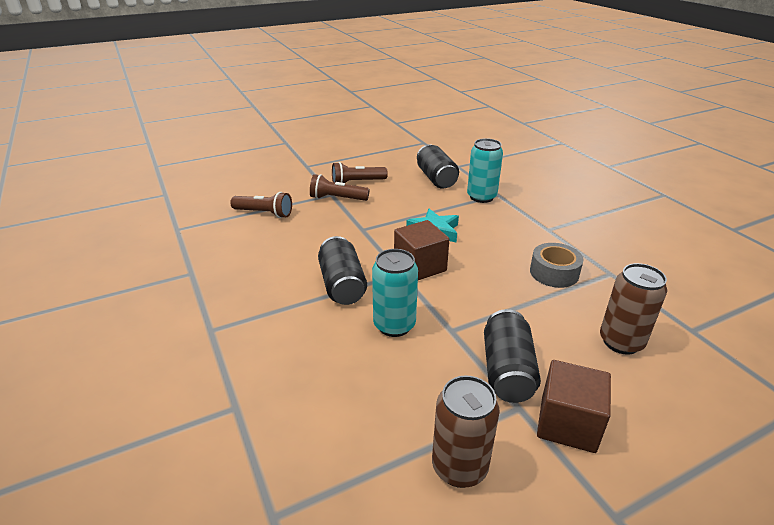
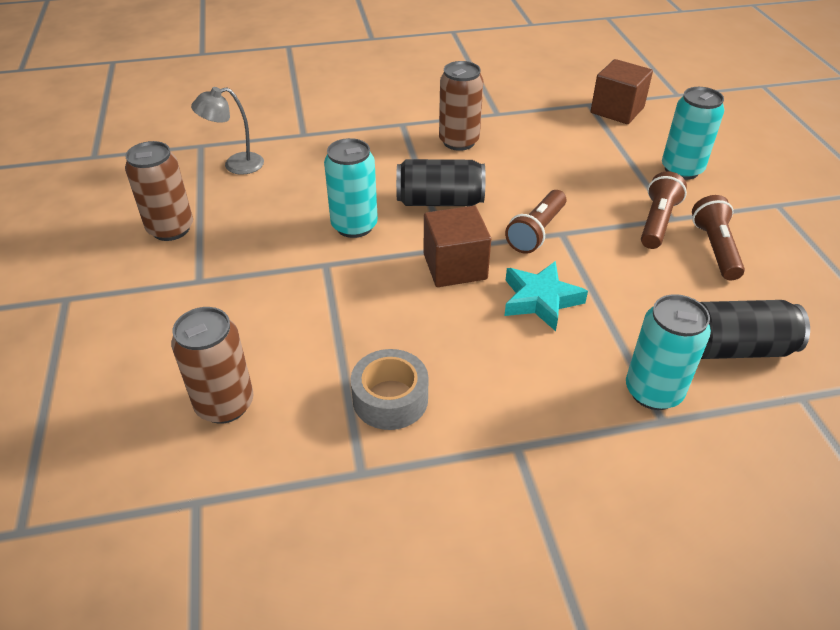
camera: 105 degrees right, 10 degrees up
brown flashlight [230,192,292,218] -> brown flashlight moved to [505,190,566,254]
black can [484,309,541,403] -> none
brown cube [537,360,611,453] -> brown cube moved to [591,59,653,124]
none -> grey lamp [191,87,264,175]
none -> brown can [439,61,483,151]
none -> turquoise can [662,87,724,180]

